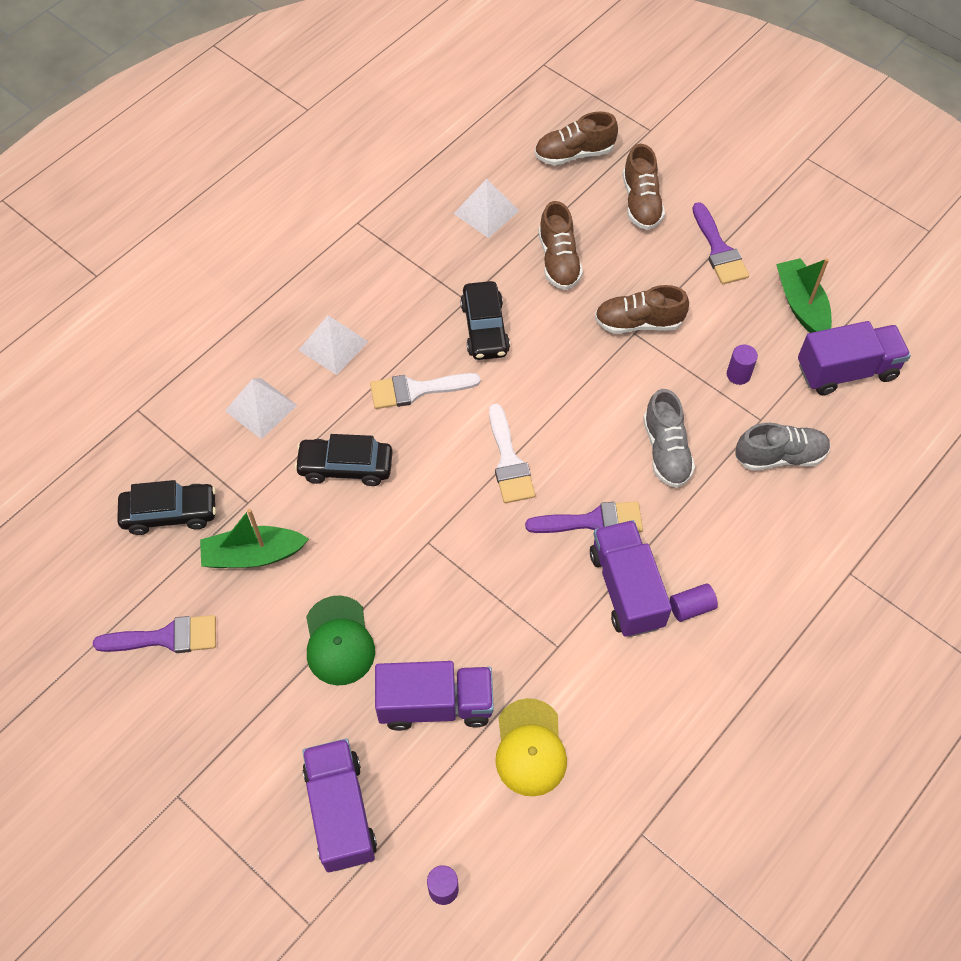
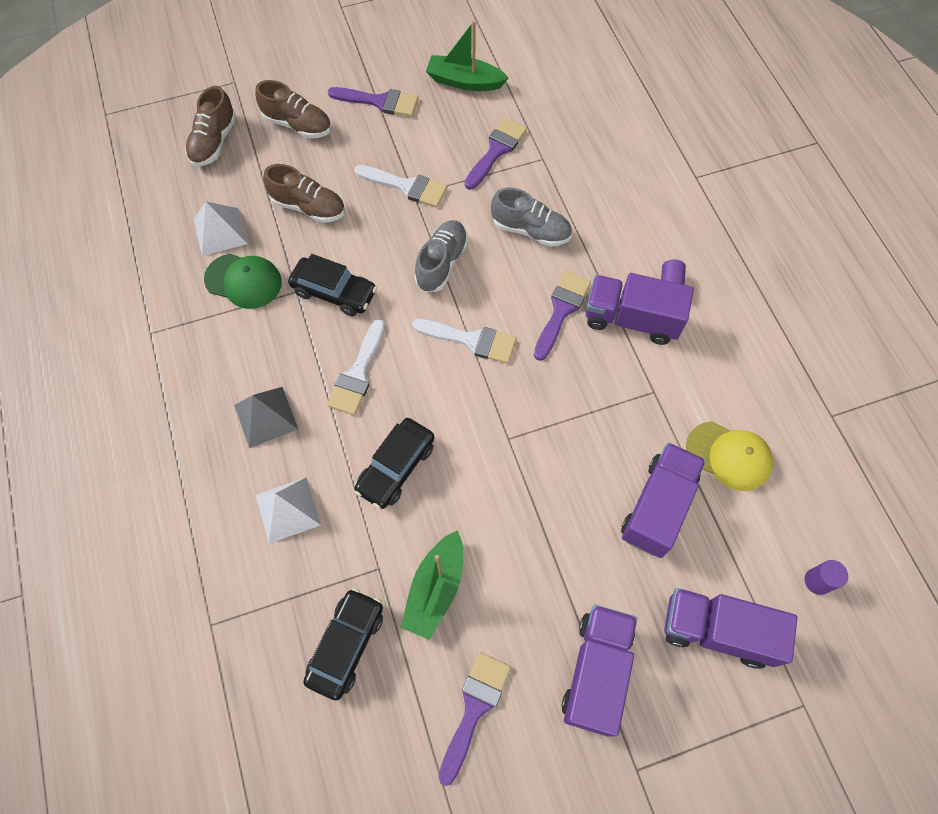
camera: 60 degrees left, 5 degrees up
white pyramid [299,315,368,375] -> grey pyramid [234,387,298,448]
green cap [306,595,375,685] -> green cap moved to [204,254,282,309]
brown shoe [595,285,689,334] -> white brush [354,165,447,207]
purple cylinder [727,345,758,385] -> purple brush [465,118,527,190]
grey shoe [735,423,831,471] -> grey shoe moved to [414,220,468,292]
purple truck [798,321,911,395] -> purple truck moved to [562,605,637,737]

